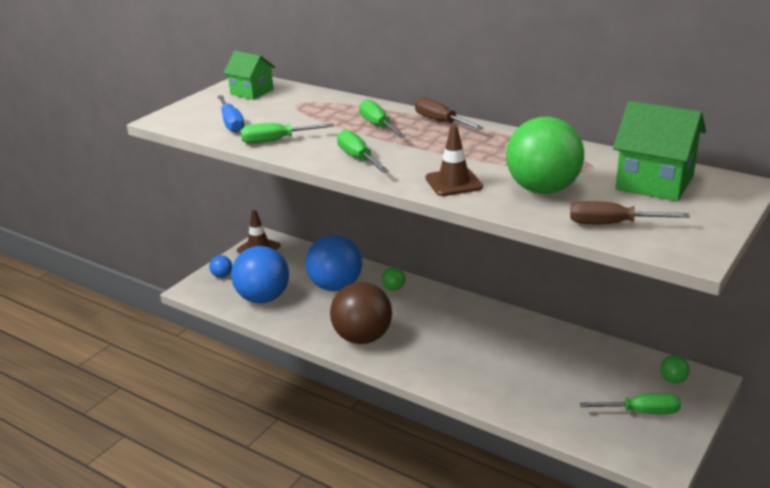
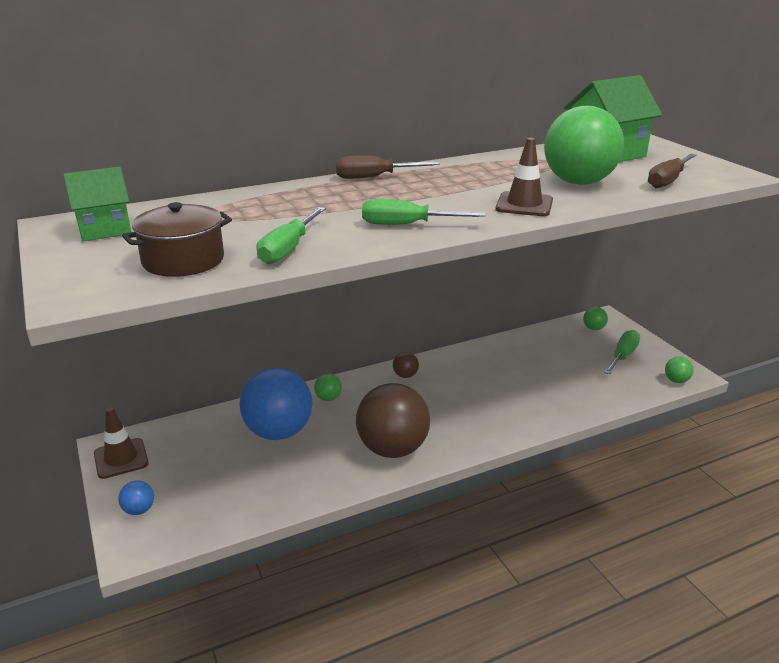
camera: 60 degrees left, 0 degrees up
blue screwdriver [217,95,244,132] -> brown pot [122,202,232,277]
blue ball [231,246,289,303] -> none
green screwdriver [359,99,405,138] -> none
none -> brown ball [393,352,419,378]
none -> green ball [665,357,693,383]

